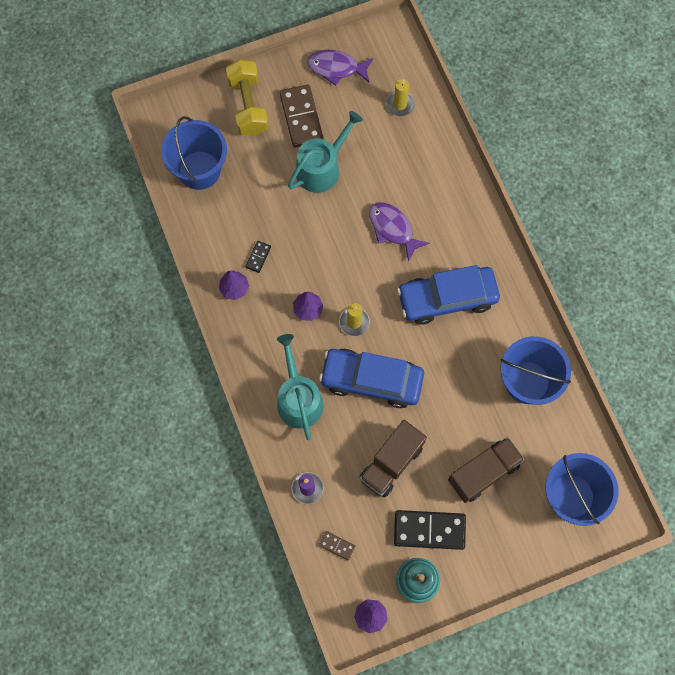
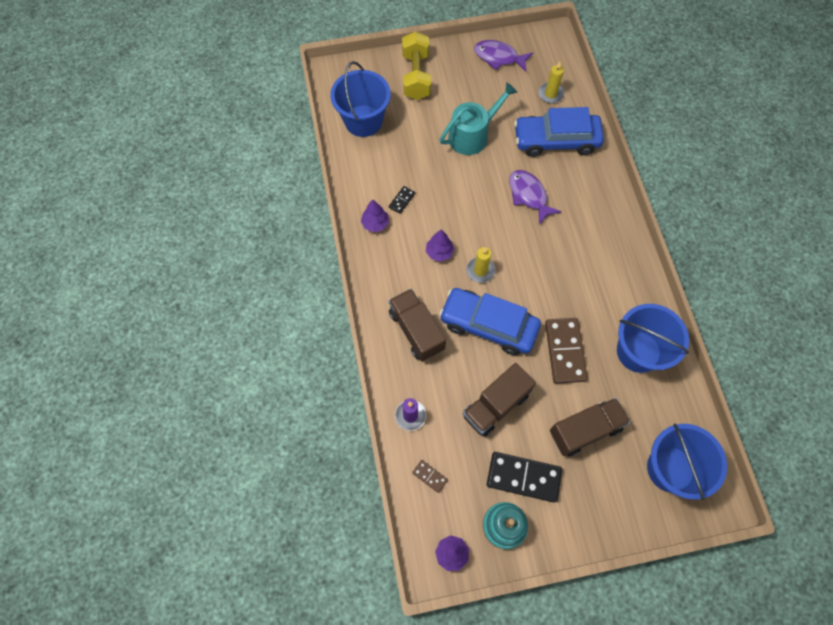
camera: 10 degrees right, 5 degrees down
turquoise watering can [277,334,324,440] -> brown truck [389,289,446,362]
brown domino [280,85,323,148] -> brown domino moved to [545,318,588,384]
blue car [397,265,500,325] -> blue car moved to [514,107,604,157]

